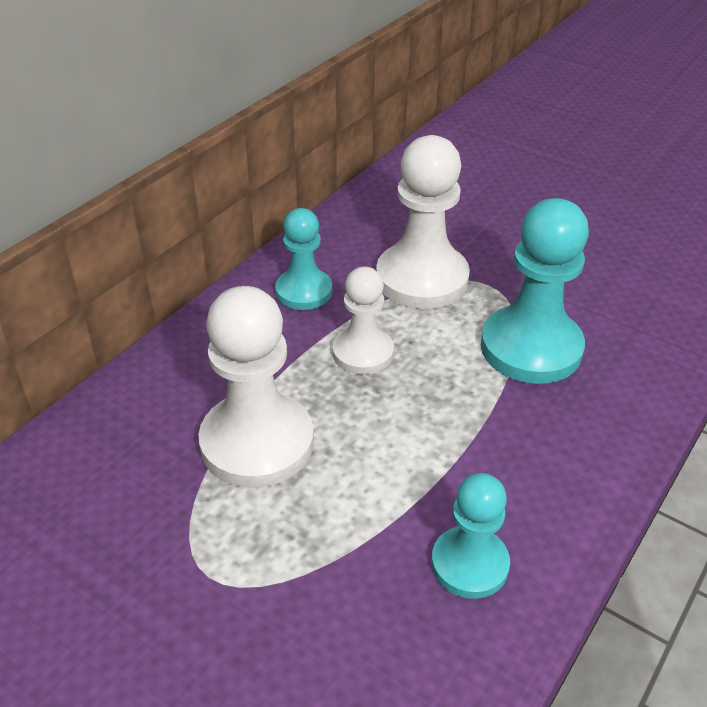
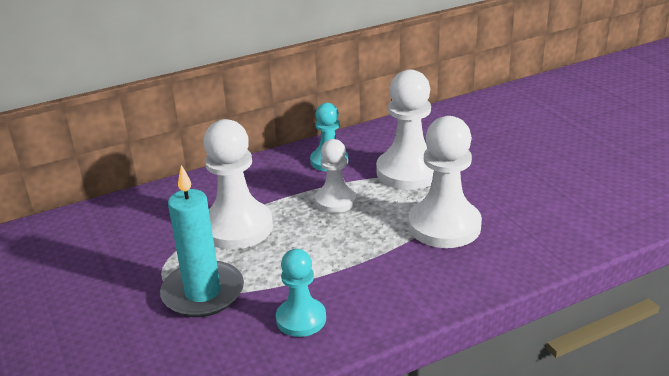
camera: 30 degrees right, 10 degrees down
turquoise pawn [481,198,589,384] -> white pawn [409,116,482,248]
none -> turquoise candle [160,165,244,317]

